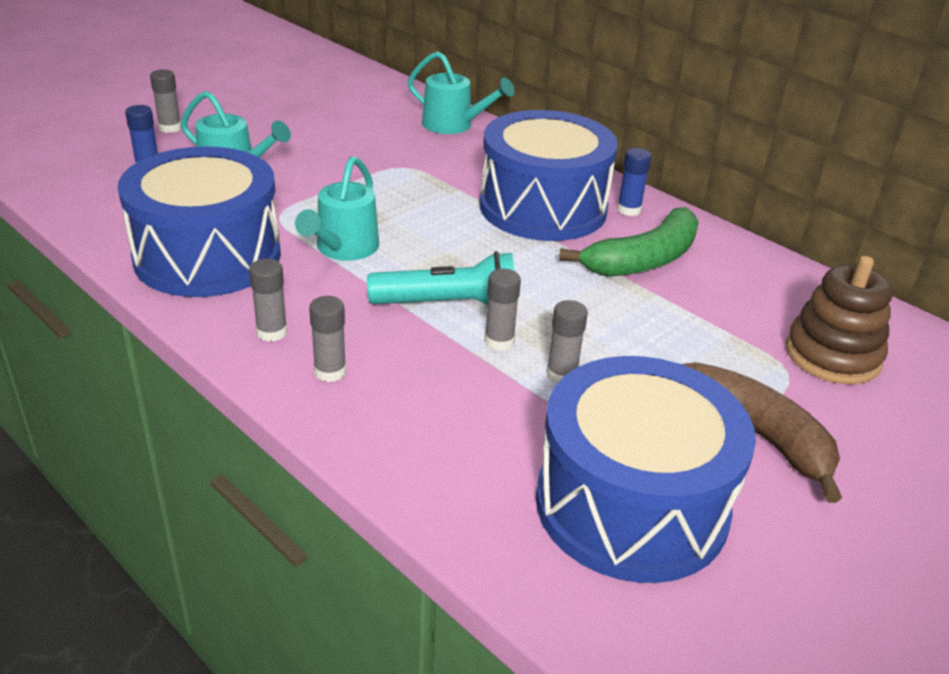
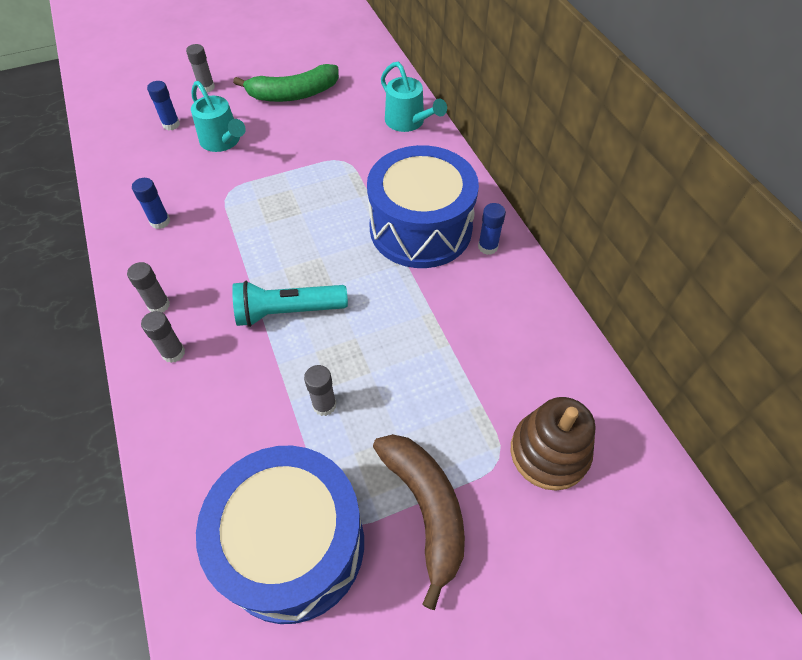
camera: 25 degrees right, 20 degrees up
blue drum [118,146,281,297] -> blue glue stick [132,178,170,229]
turquoise watering can [295,156,379,261] -> none
turquoise flashlight [367,251,514,305] -> turquoise flashlight turned 150 degrees clockwise [232,281,348,327]
grey glue stick [484,269,521,351] -> none
green banana [559,207,699,276] -> green banana moved to [233,64,339,102]

